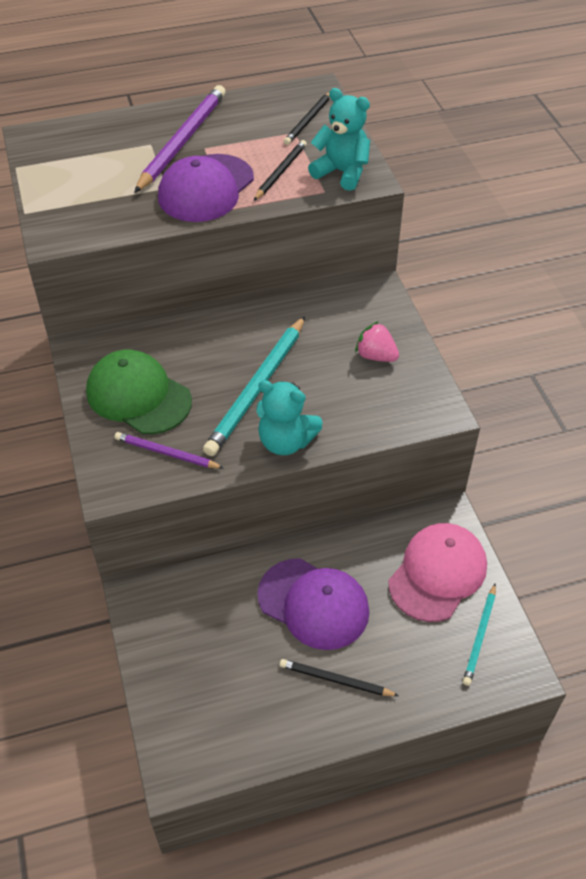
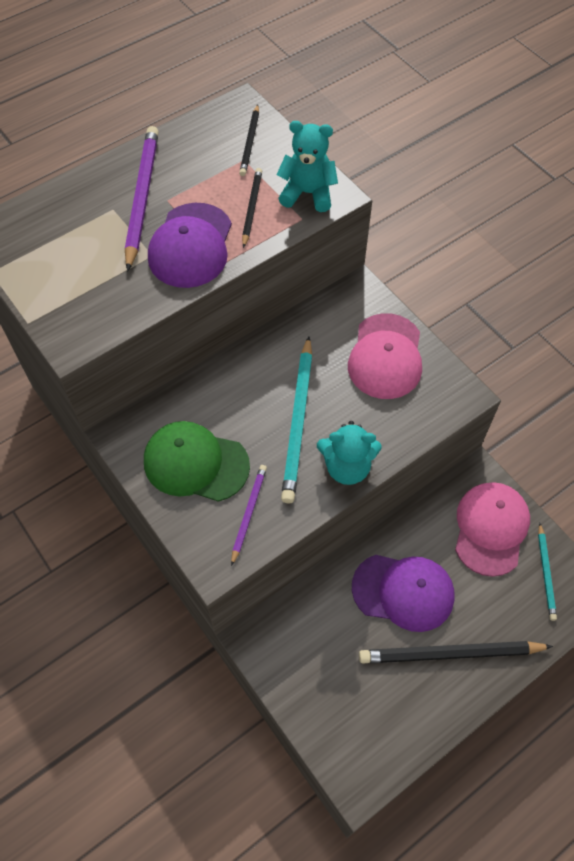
camera: 20 degrees left, 10 degrees up
purple pencil [115,432,223,469] -> purple pencil turned 105 degrees clockwise [231,465,267,566]
black pencil [280,659,399,696] -> black pencil [359,641,553,663], size x1.82
pink strawberry [355,321,399,362] -> pink cap [348,313,422,399]

